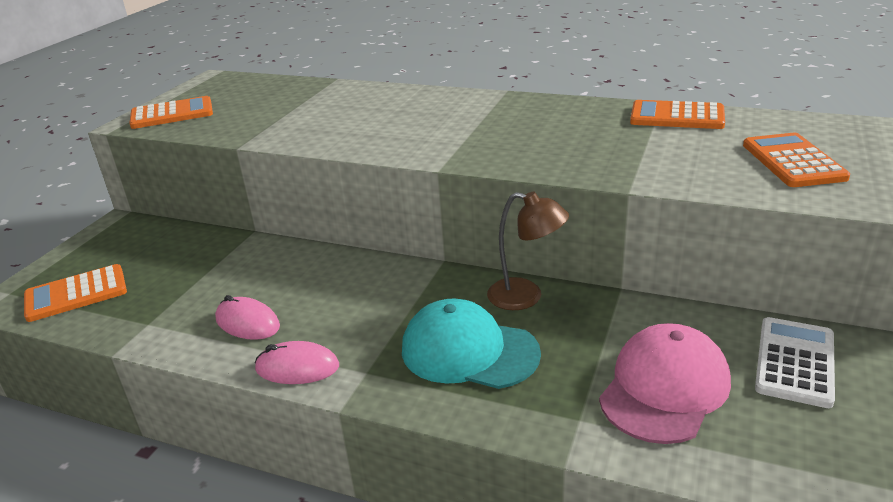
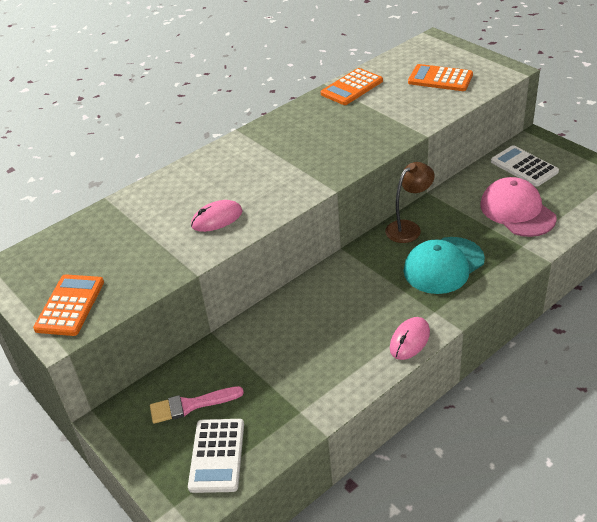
camera: 60 degrees left, 10 degrees up
orange calculator [24,264,127,322] -> white calculator [188,419,244,493]
pink mouse [215,295,280,340] -> pink mouse moved to [191,200,243,232]
none -> pink brush [150,386,244,424]

